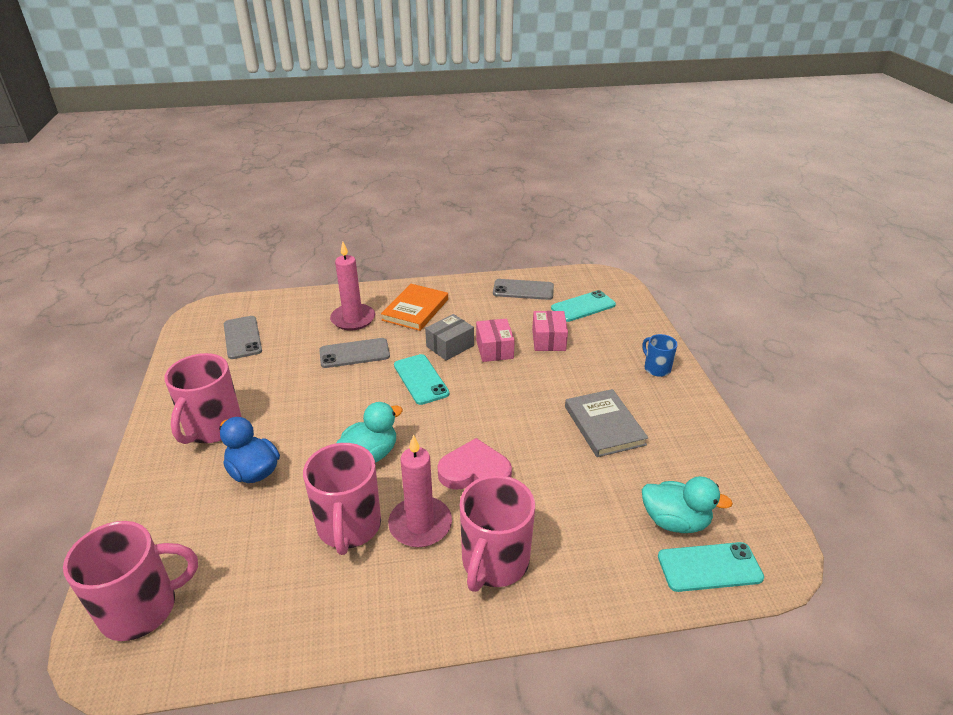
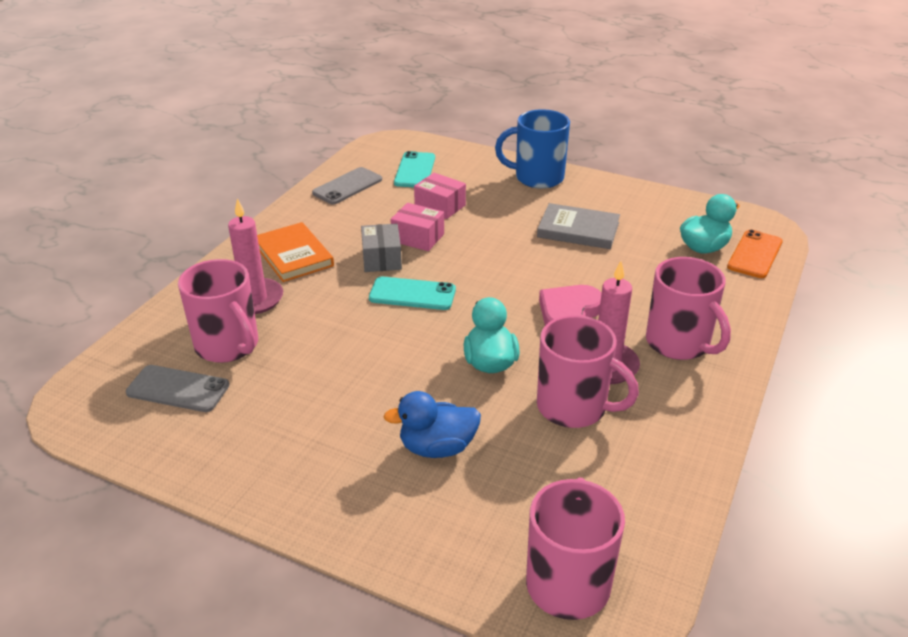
camera: 55 degrees left, 0 degrees up
pink mug [164,353,242,444] -> pink mug moved to [178,259,258,363]
grey phone [319,338,390,368] -> none
blue mug [642,334,677,377] -> blue mug [495,109,570,189], size x1.89
turquoise phone [658,542,764,592] -> orange phone [727,229,783,278]

